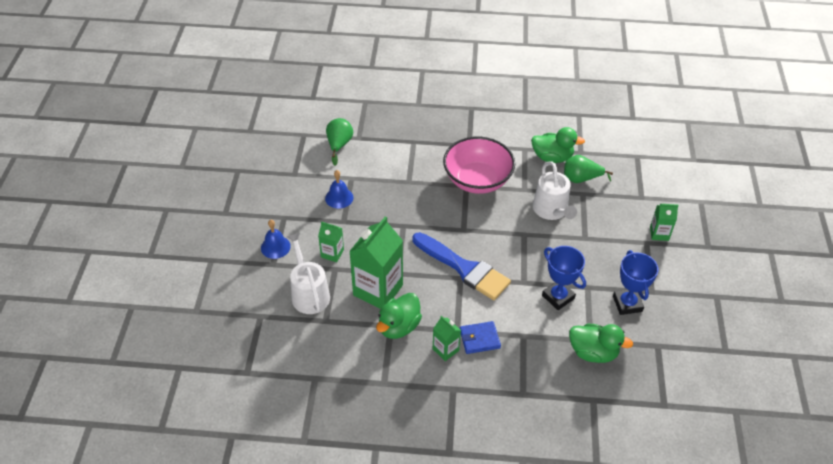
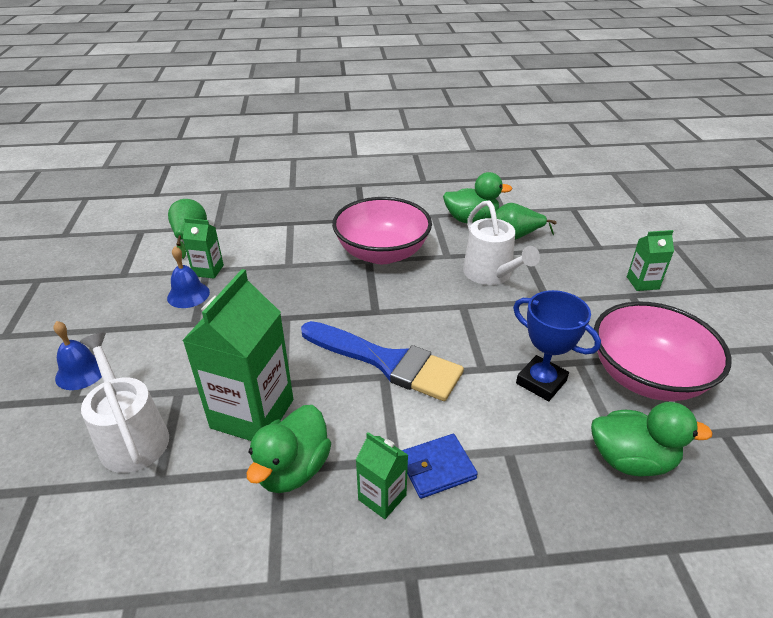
camera: 10 degrees left, 10 degrees down
green carton [318,221,344,262] -> green carton moved to [183,218,224,279]
blue trophy [613,250,658,315] -> pink bowl [594,301,732,401]

